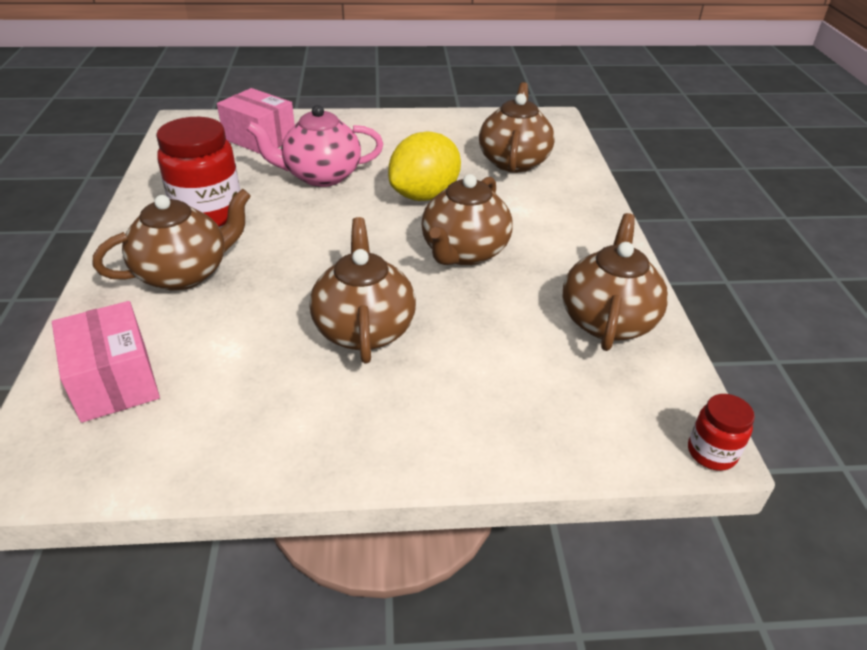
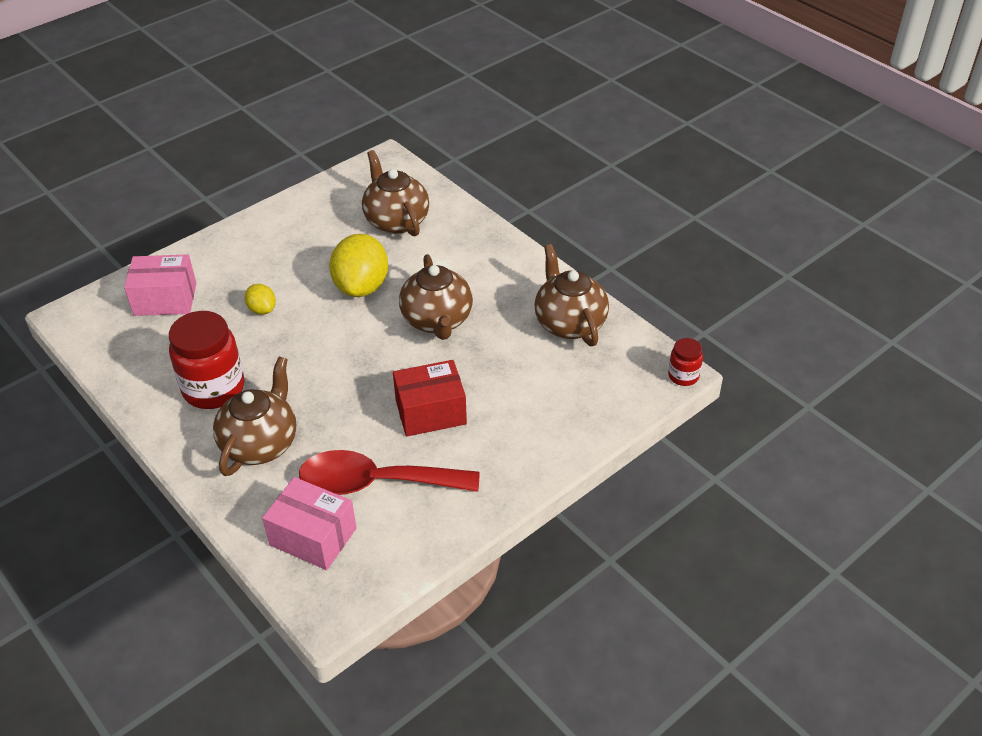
camera: 35 degrees left, 5 degrees up
pink teapot [246,105,383,187] -> yellow lemon [244,284,276,315]
brown teapot [309,217,416,363] -> red box [393,360,467,437]
none -> red spoon [299,450,480,495]

